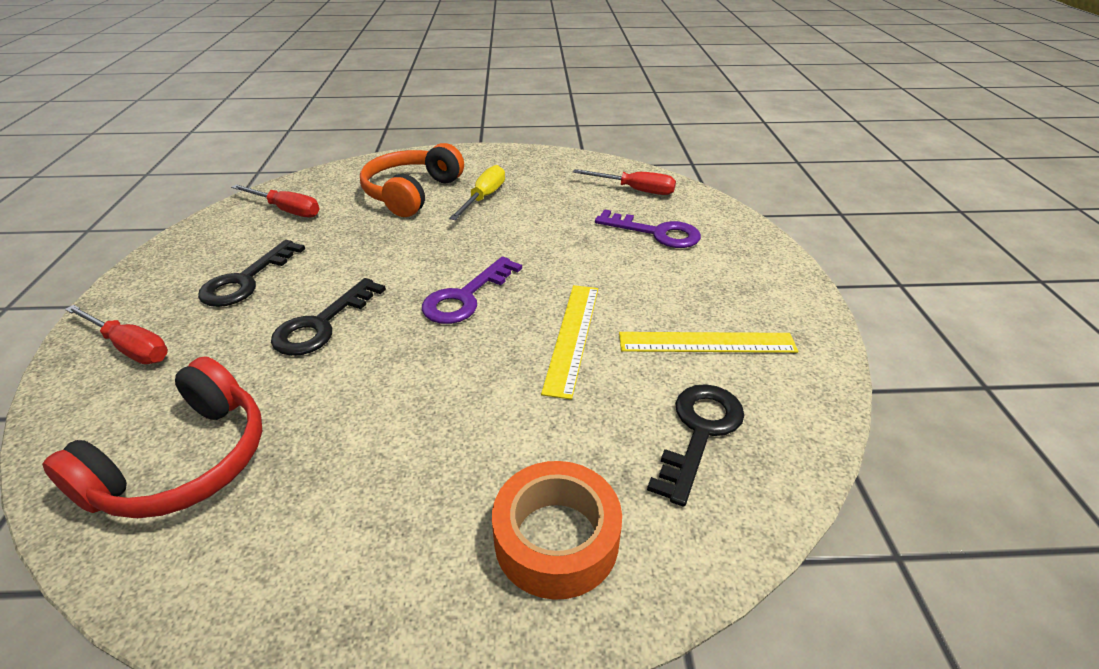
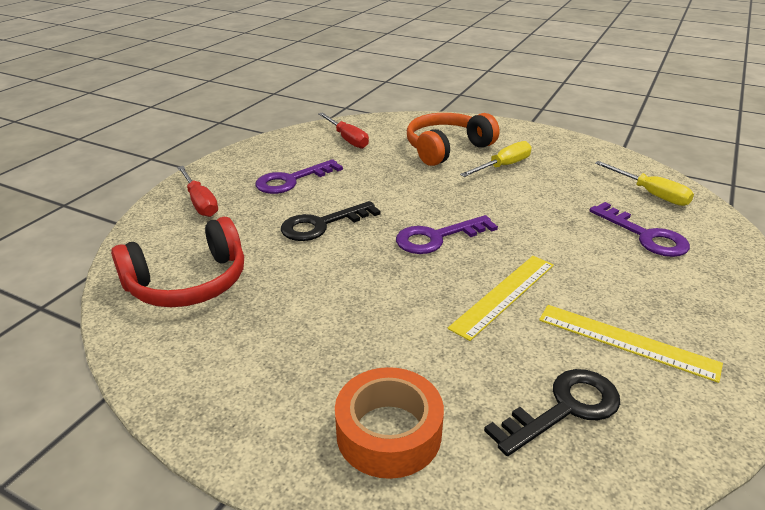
camera: 30 degrees right, 5 degrees down
black key [198,240,305,307] -> purple key [256,159,343,194]
red screwdriver [573,169,676,195] -> yellow screwdriver [595,161,694,206]

